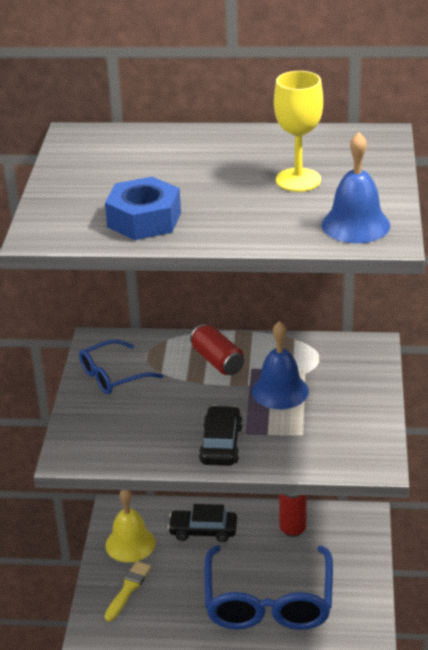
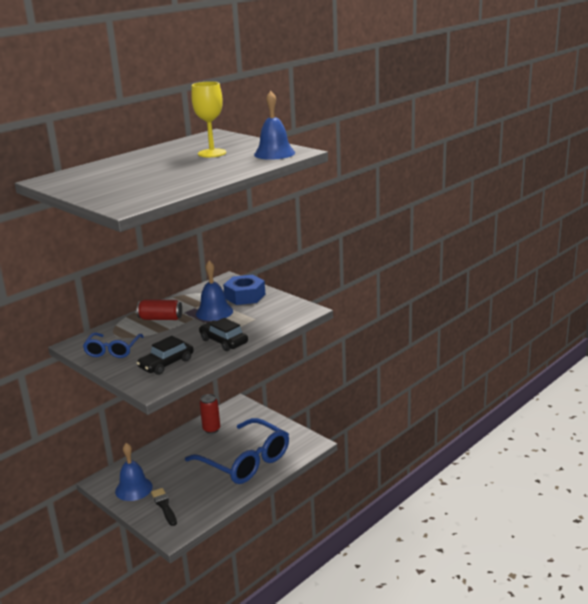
camera: 50 degrees left, 10 degrees down
yellow brush [104,561,151,621] -> black brush [151,488,177,526]
blue nut [105,177,181,240] -> blue nut moved to [223,275,265,305]
yellow bell [105,490,156,562] -> blue bell [115,443,153,501]
black car [168,504,237,542] -> black car moved to [137,336,194,375]

